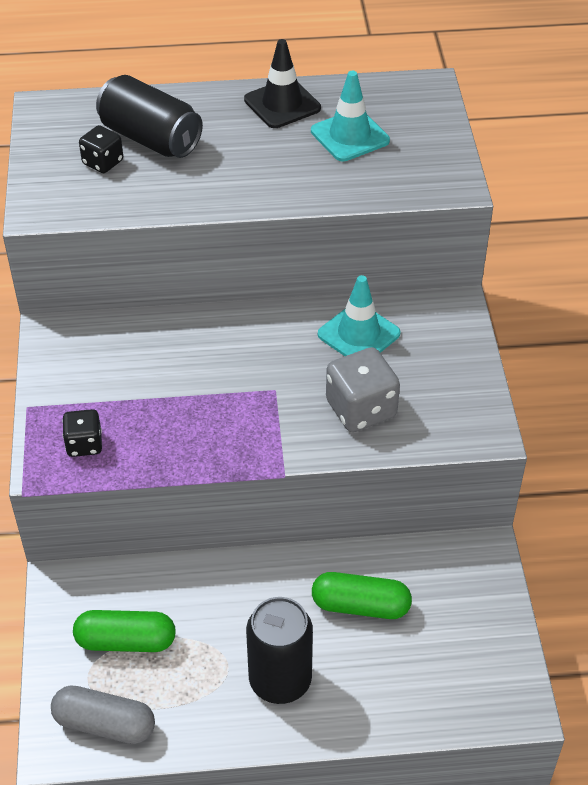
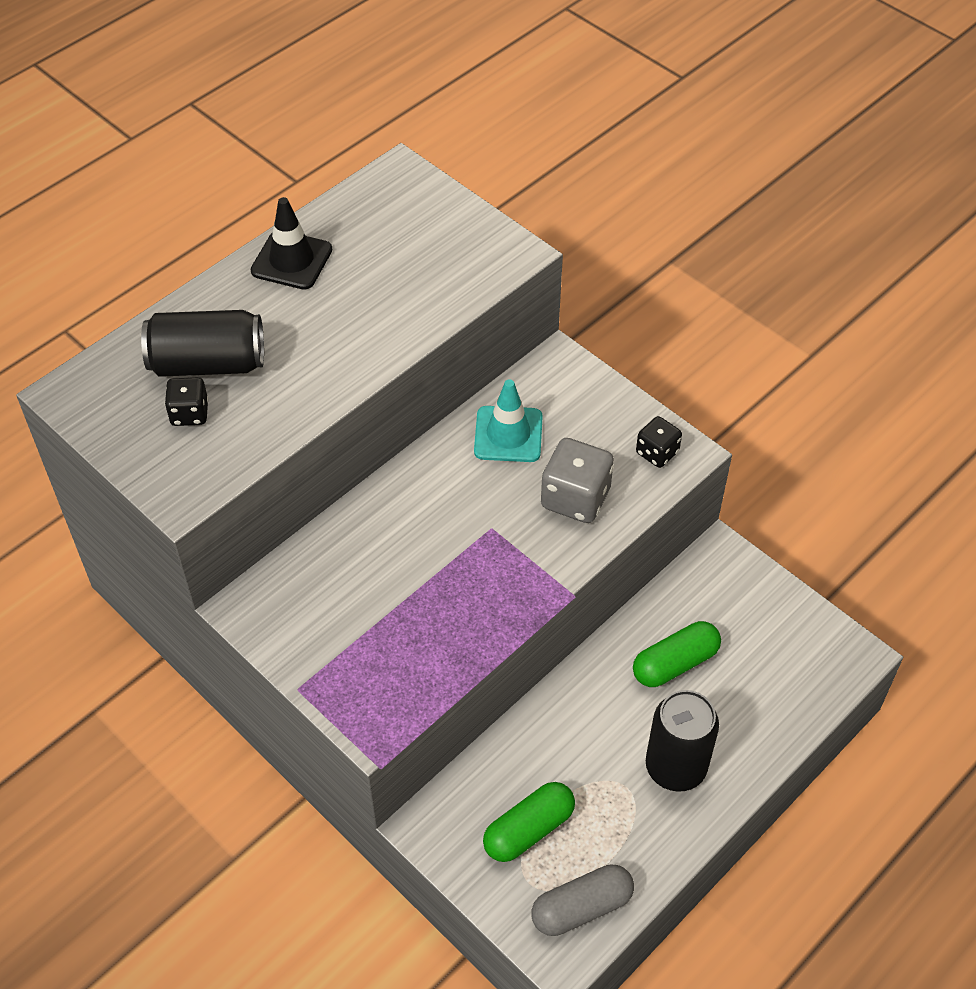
camera: 40 degrees left, 5 degrees up
black dice [62,409,102,457] -> black dice moved to [636,416,682,468]
turquoise traffic cone [311,71,390,161] -> none

